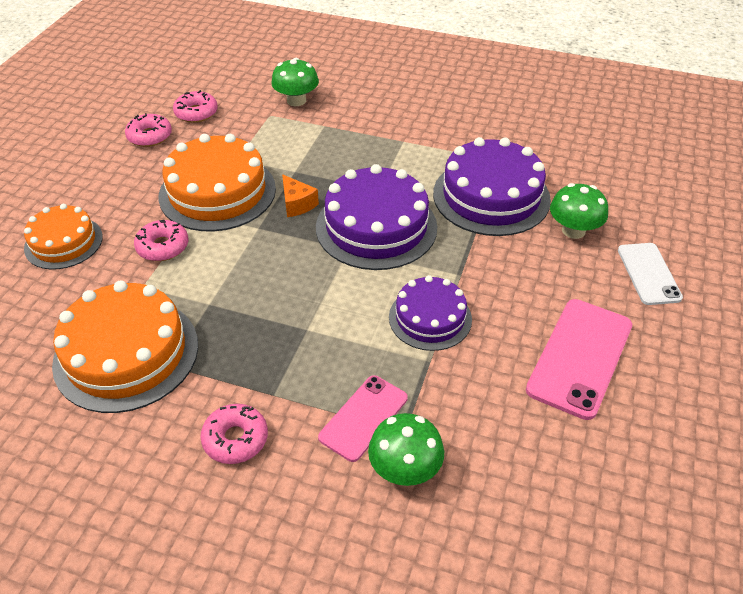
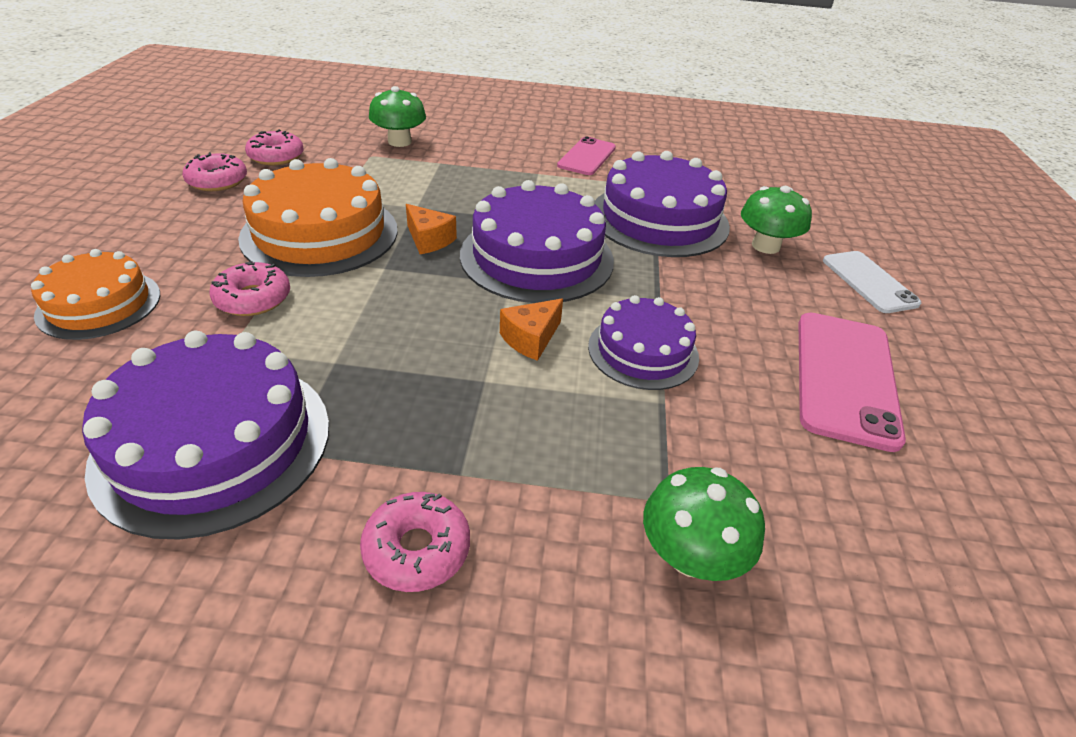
camera: 15 degrees left, 5 degrees down
orange cake [52,281,198,413] -> purple cake [82,331,329,540]
pink phone [318,375,408,462] -> pink phone moved to [557,136,616,175]
none -> orange cheese [500,299,563,361]

